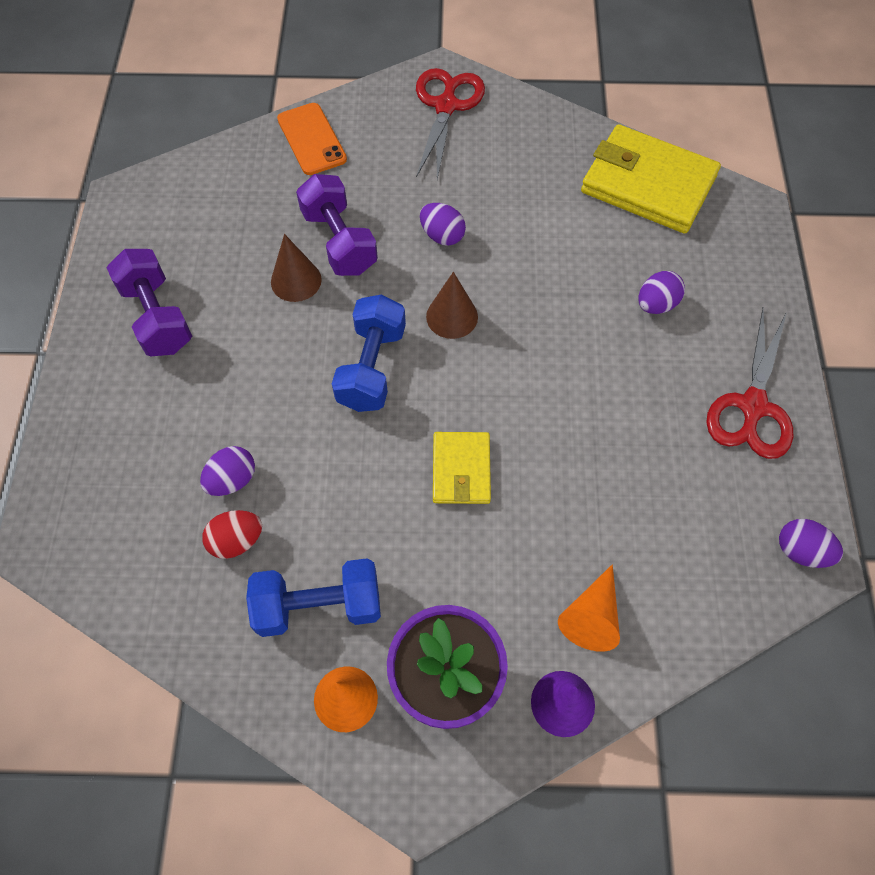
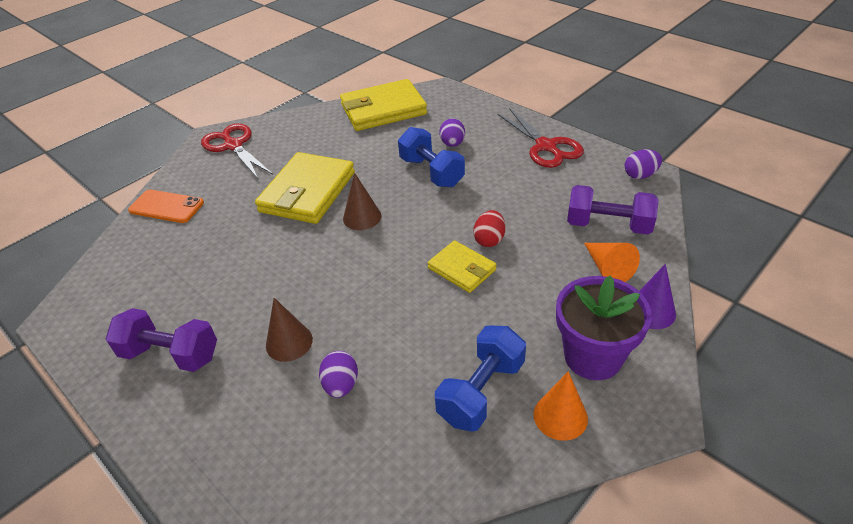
camera: 45 degrees left, 20 degrees down
red egg [202,510,262,559] -> red egg moved to [473,210,505,247]
brown cone [271,234,322,302] -> brown cone moved to [266,298,313,362]
purple dumbbell [296,174,378,276] -> purple dumbbell moved to [567,185,659,235]
blue dumbbell [332,295,406,412] -> blue dumbbell moved to [398,127,465,187]
purple egg [420,203,466,246] -> yellow wallet [255,152,355,224]

